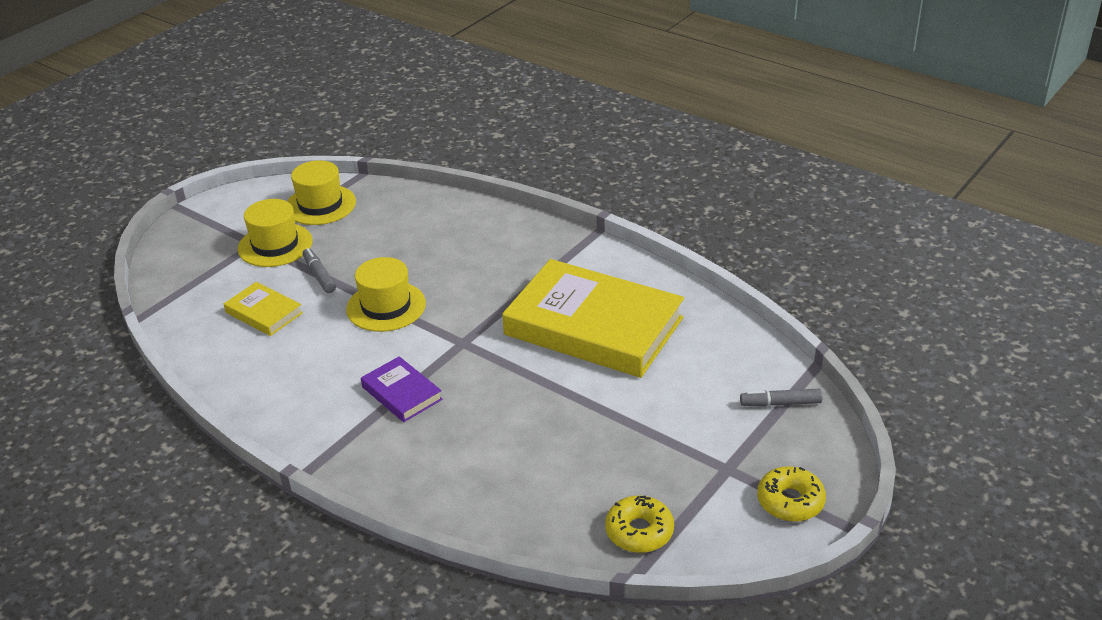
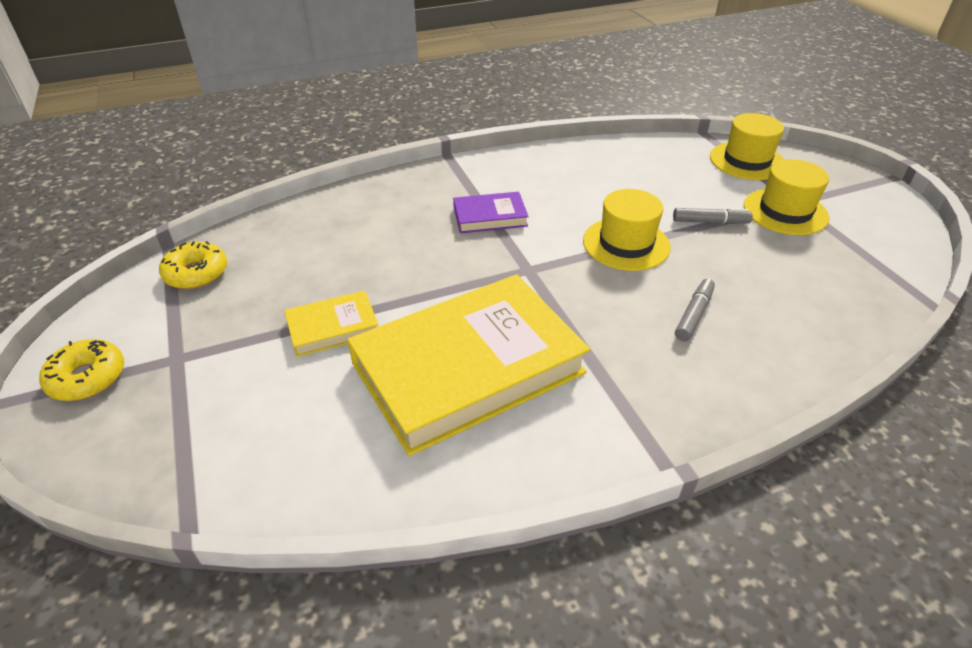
camera: 120 degrees right, 5 degrees up
yellow book [224,282,303,336] -> yellow book moved to [284,290,379,357]
yellow hat [287,160,356,225] -> yellow hat moved to [710,113,784,180]
grey marker [740,389,823,407] -> grey marker moved to [675,279,715,341]

